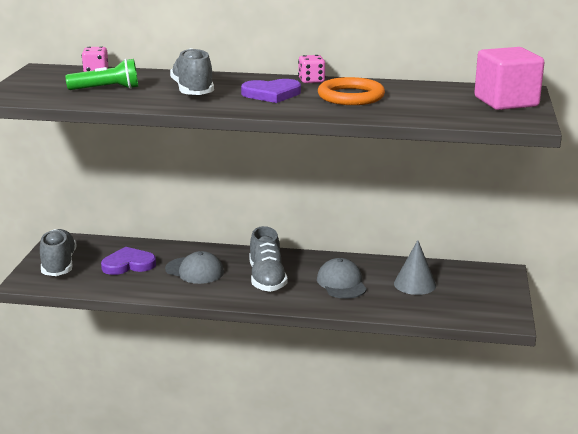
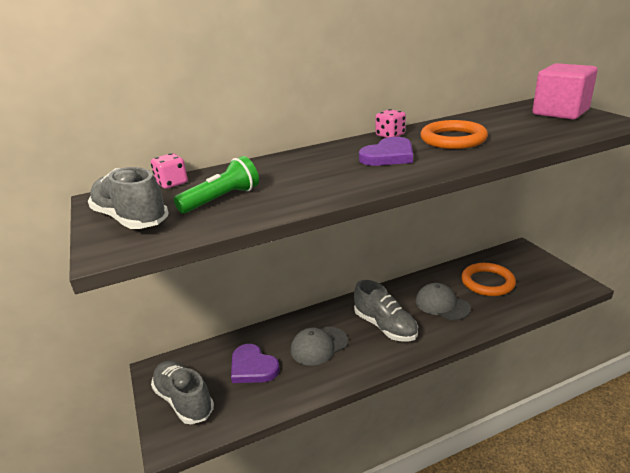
camera: 30 degrees left, 5 degrees up
purple heart [101,247,156,275] -> purple heart turned 90 degrees counterclockwise [231,344,280,383]
grey cap [165,251,224,284] -> grey cap turned 150 degrees clockwise [291,327,348,365]
grey shoe [170,48,214,95] -> grey shoe moved to [88,167,169,229]
grey cone [394,240,436,295] -> orange ring [461,263,516,296]

